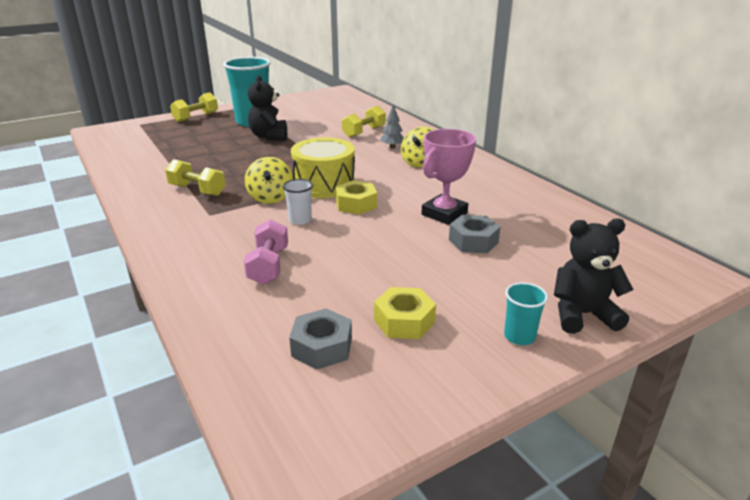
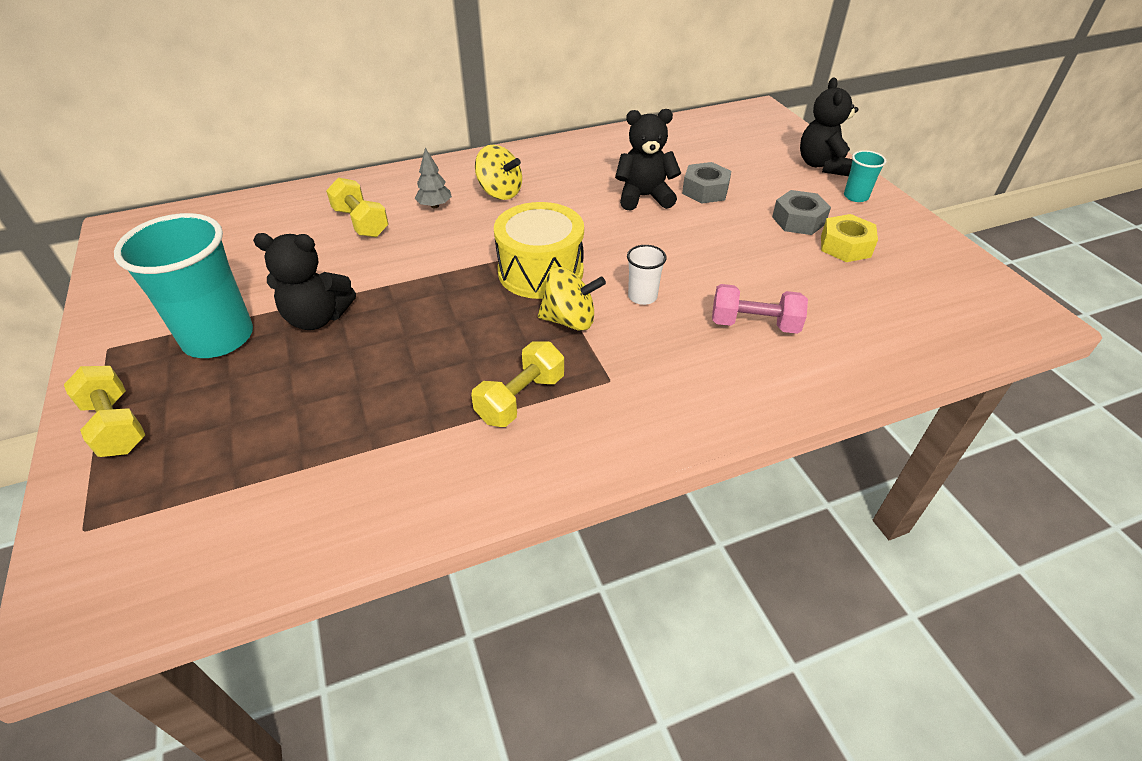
camera: 80 degrees left, 15 degrees up
grey nut [289,308,352,370] -> grey nut moved to [772,190,831,235]
yellow nut [335,180,377,215] -> none
pink trophy [422,129,476,225] -> black teddy bear [615,109,681,211]

